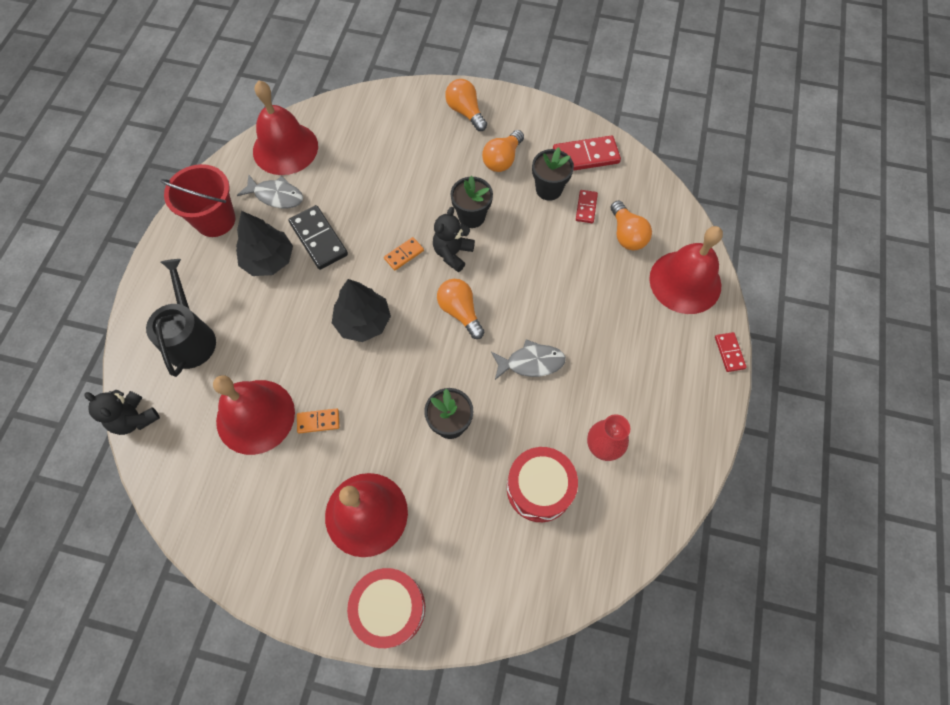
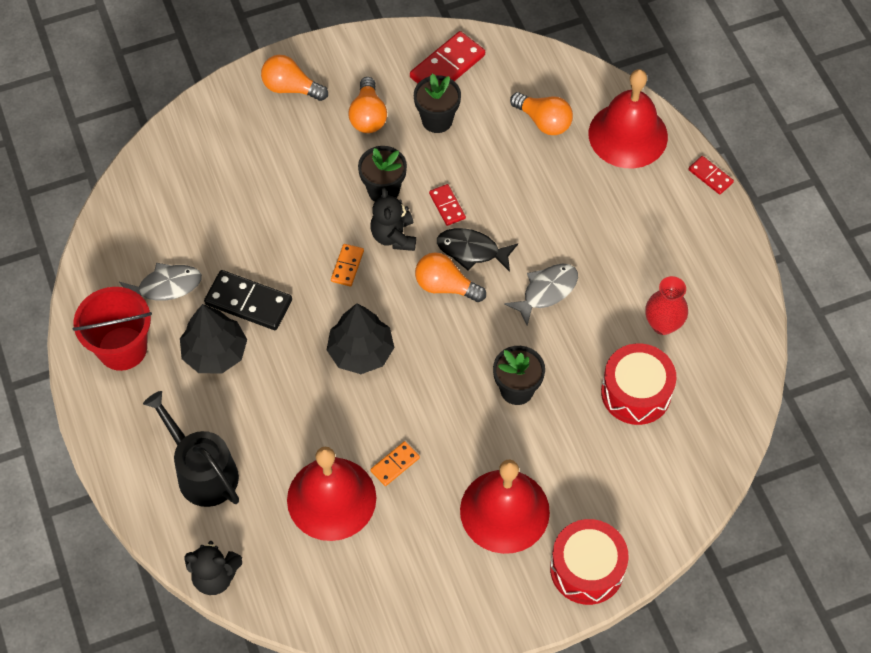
camera: 35 degrees left, 5 degrees down
red bell [253,81,318,175] -> none
red domino [576,190,598,223] -> red domino moved to [429,184,466,226]
none -> black fish [437,228,518,272]

